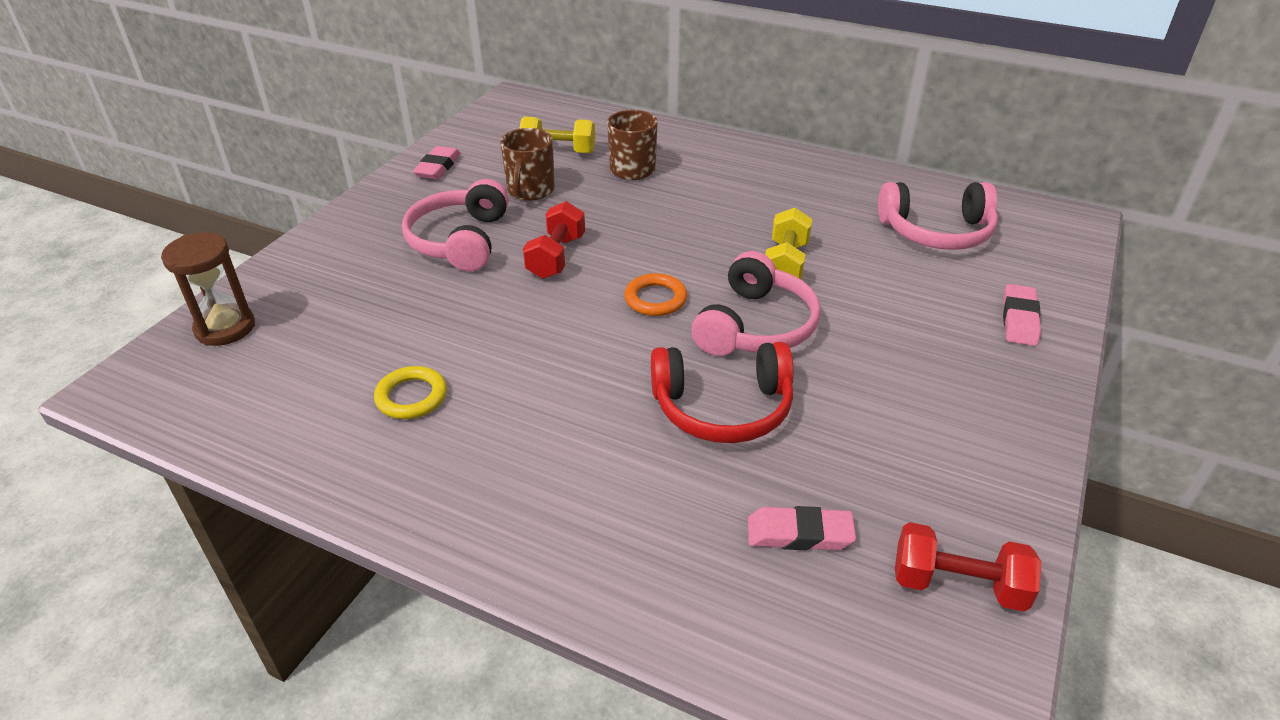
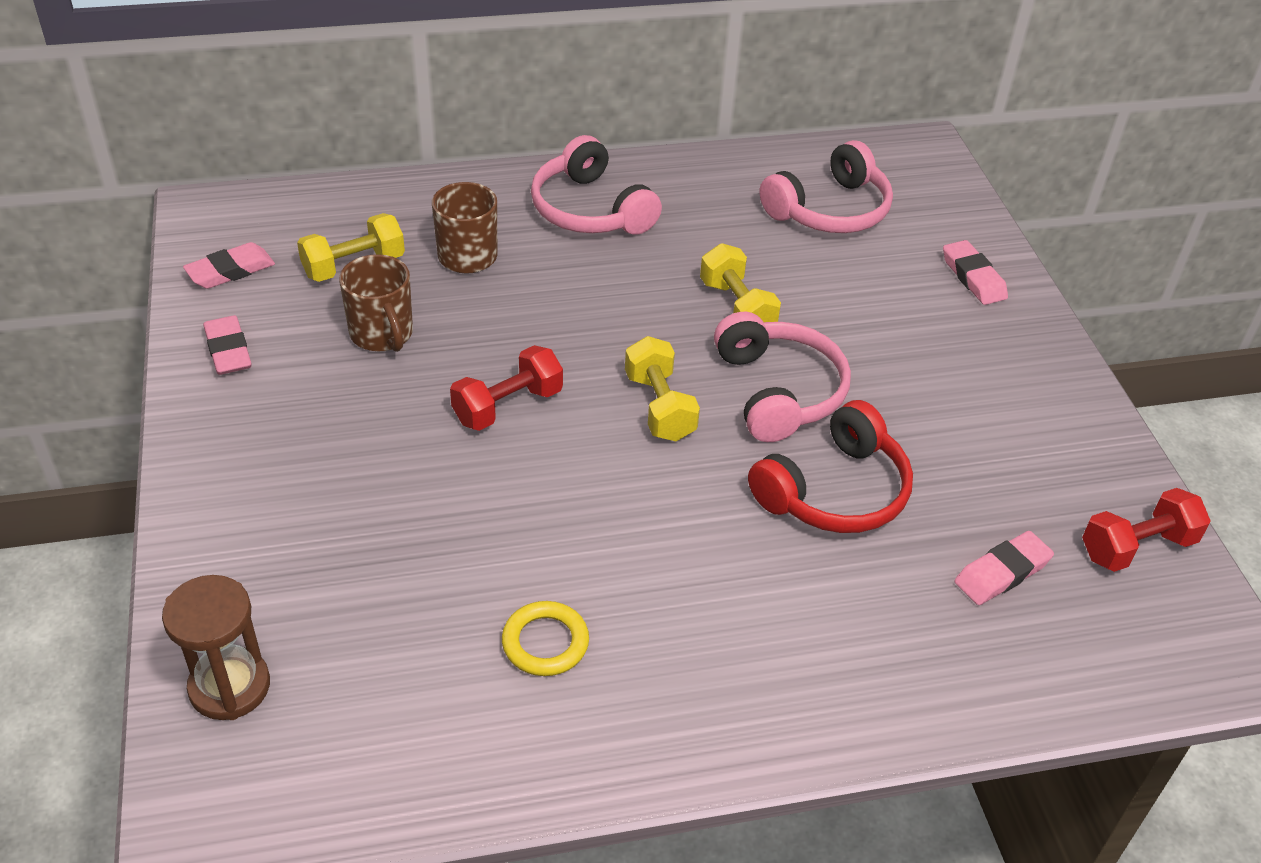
camera: 40 degrees left, 5 degrees up
pink headphones [402,179,509,272] -> pink headphones moved to [531,135,662,235]
red dumbbell [523,201,585,279] -> red dumbbell turned 75 degrees clockwise [450,345,563,431]
orange ring [624,273,687,316] -> yellow dumbbell [625,336,700,441]
none -> pink eraser [183,242,275,289]

